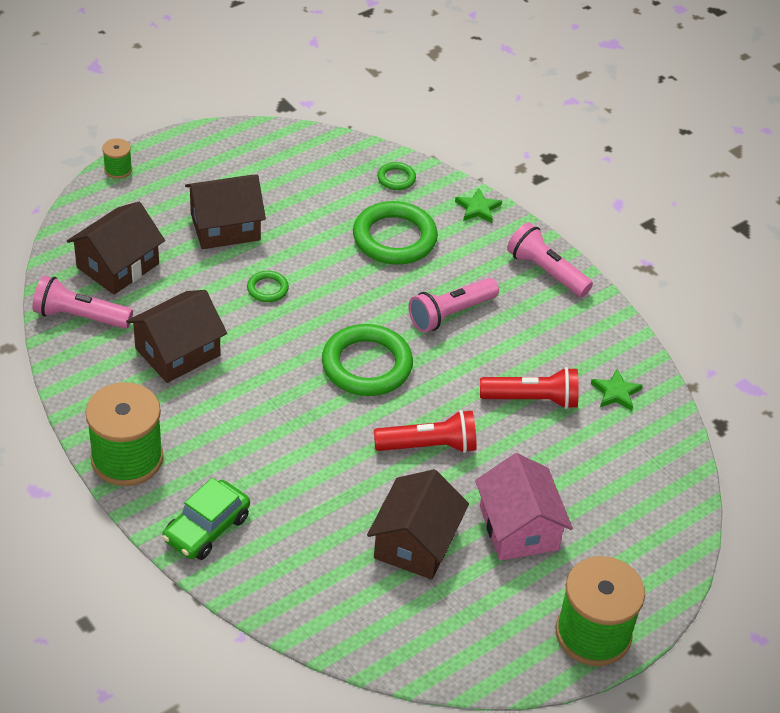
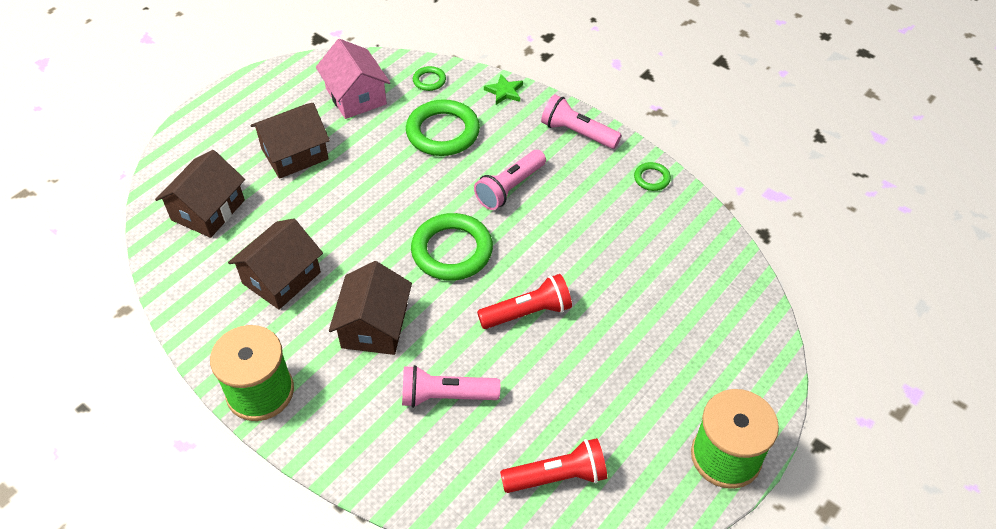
camera: 10 degrees left, 5 degrees up
pink flashlight [32,275,133,329] -> pink flashlight moved to [402,365,500,408]
green spool [102,138,132,179] -> none
green car [162,478,250,560] -> none
green ring [247,271,289,302] -> green ring moved to [634,162,671,191]
brown house [367,469,469,580] -> brown house moved to [329,261,412,355]
pink house [475,453,573,561] -> pink house moved to [316,39,390,119]
red flashlight [480,367,579,409] -> red flashlight moved to [500,438,607,493]
green star [591,369,643,411] -> none

